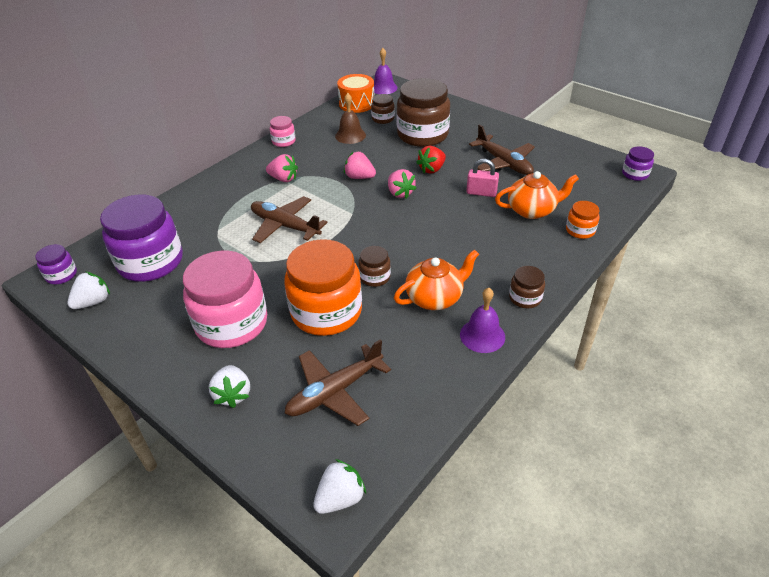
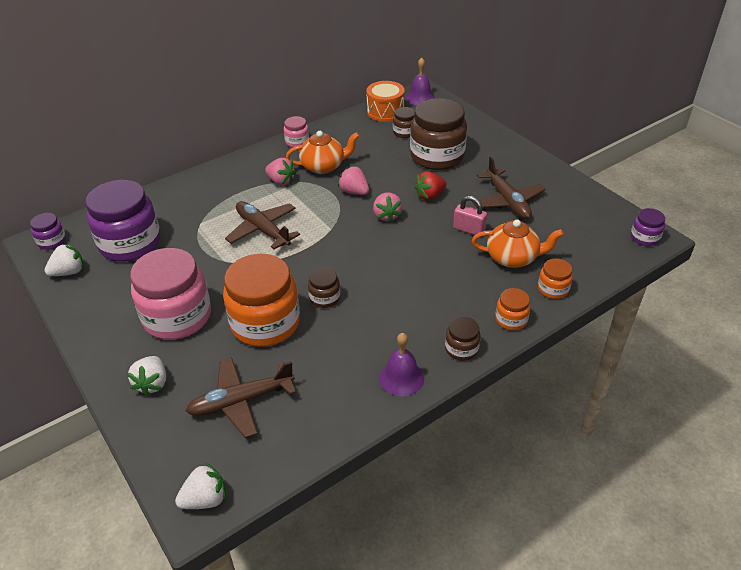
camera: 15 degrees right, 0 degrees up
brown bell [335,93,366,144] -> none
orange teapot [394,249,479,310] -> orange teapot moved to [286,131,359,174]
none -> orange jar [495,288,531,330]

